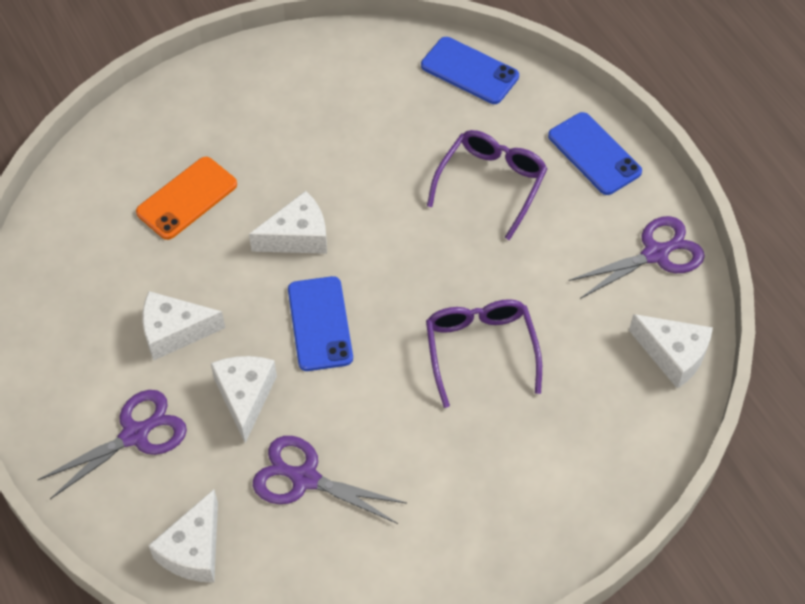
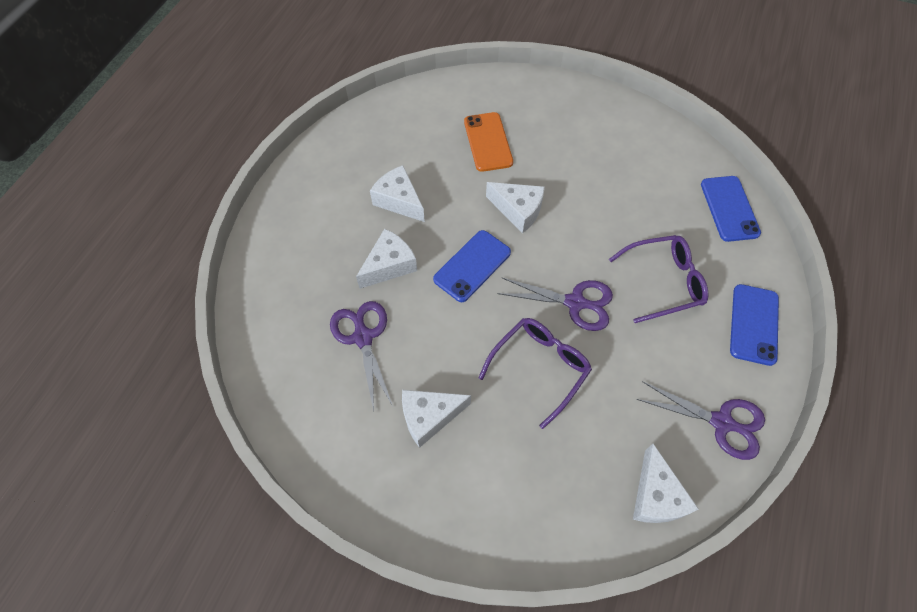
camera: 50 degrees right, 5 degrees up
purple scissors [38,390,187,499] -> purple scissors moved to [498,277,613,331]
orange phone [136,157,237,240] -> orange phone turned 75 degrees clockwise [464,112,513,172]
white cheese [148,489,218,583] -> white cheese moved to [402,390,471,448]

